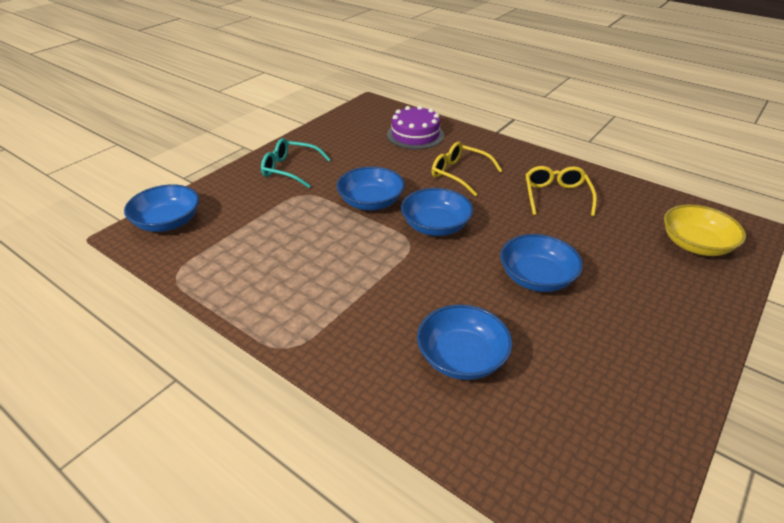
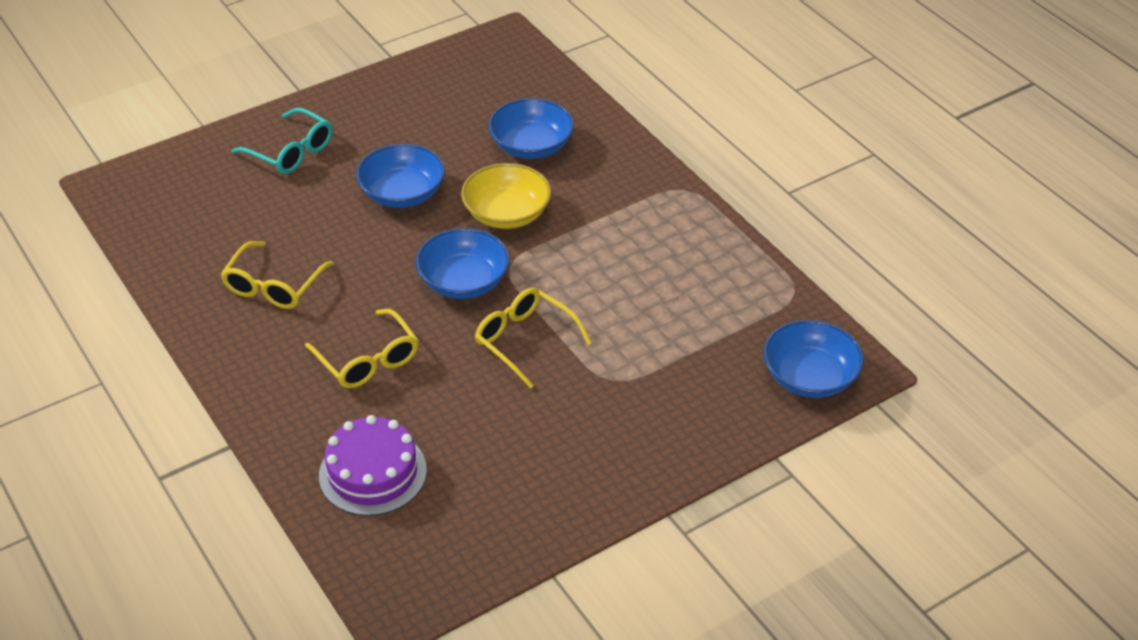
camera: 160 degrees left, 5 degrees up
turquoise glasses [261,138,331,188] -> turquoise glasses moved to [232,108,333,174]
blue bowl [337,166,405,210] -> yellow glasses [475,288,591,389]
yellow bowl [664,204,746,256] -> yellow bowl moved to [461,163,551,229]

